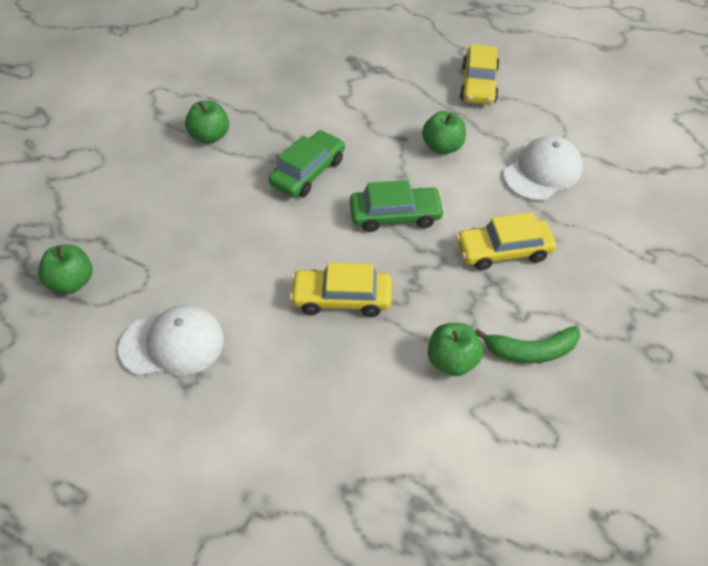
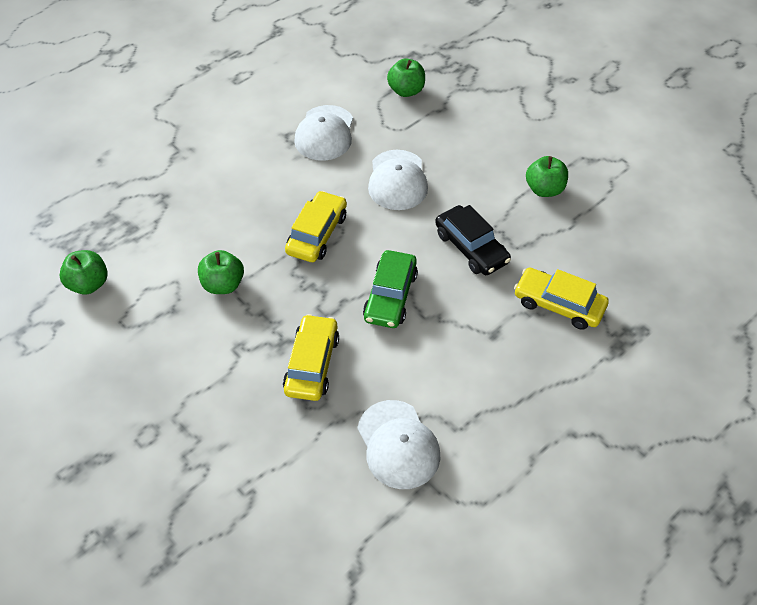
camera: 110 degrees right, 0 degrees up
green car [268,130,345,197] -> black car [435,205,511,275]
green apple [422,111,466,154] -> green apple moved to [59,250,108,295]
yellow car [460,44,499,105] -> yellow car moved to [514,267,609,330]
green banana [475,326,580,363] -> none
none -> white cap [368,150,428,210]

